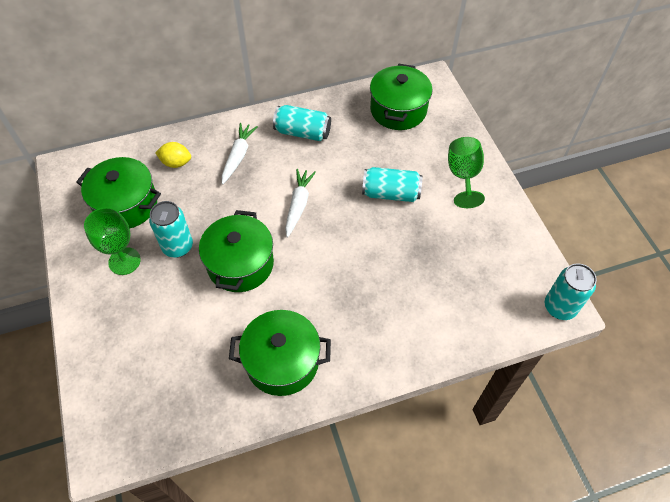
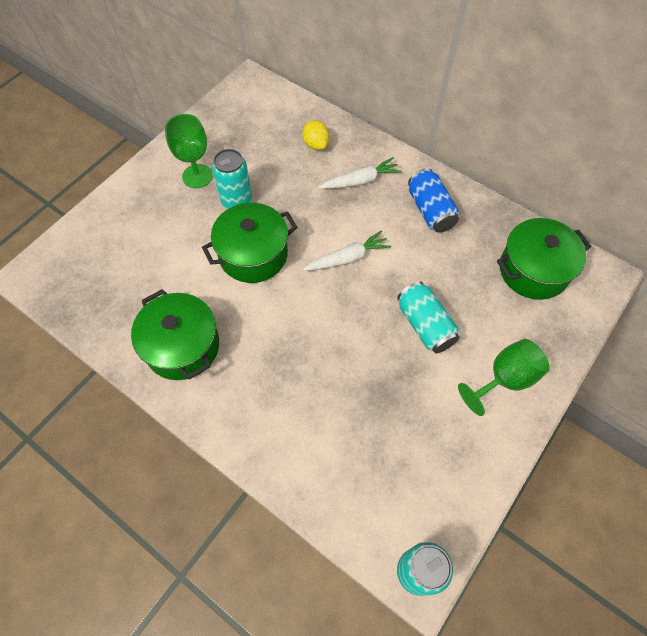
camera: 55 degrees right, 5 degrees up
green pot [76,157,161,229] -> none
turquoise can [273,105,331,141] -> blue can [408,168,459,233]

